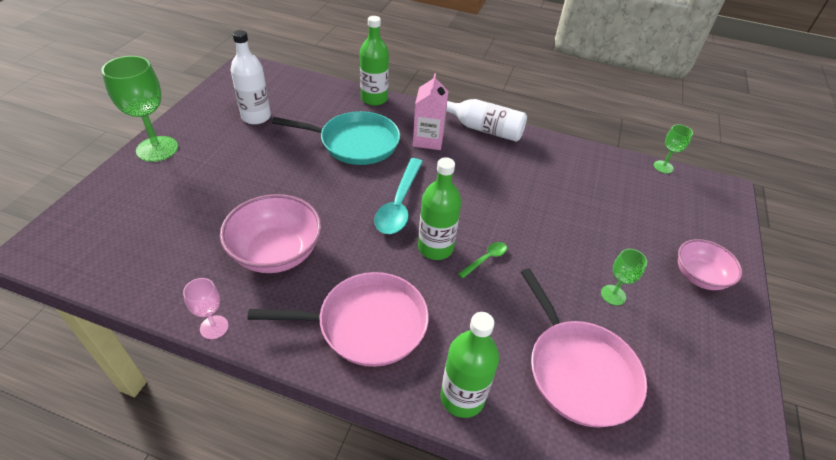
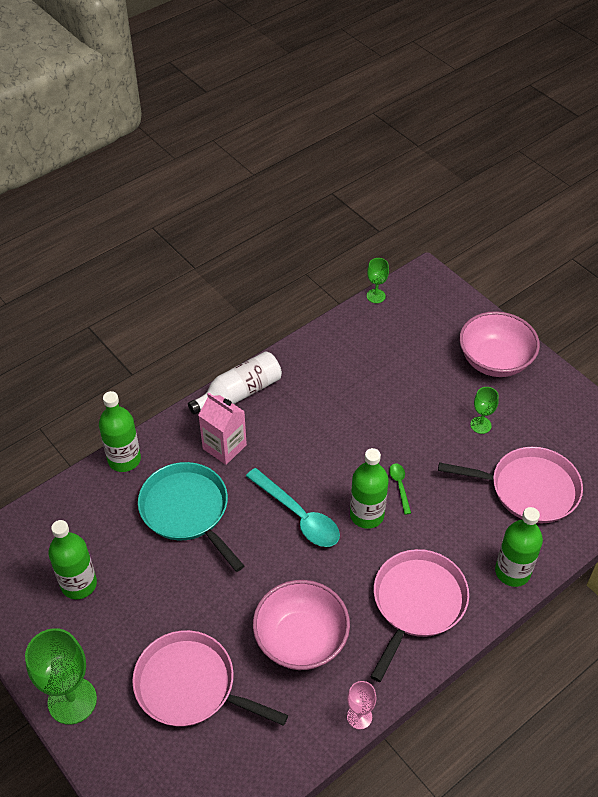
camera: 55 degrees left, 5 degrees up
white bottle [231,30,271,125] -> green bottle [48,520,97,599]
turquoise pan [272,111,400,165] -> turquoise pan turned 75 degrees counterclockwise [138,462,244,572]
pink bowl [678,239,742,290] -> pink bowl [459,311,540,377], size x1.55
none -> pink pan [132,630,288,726]

